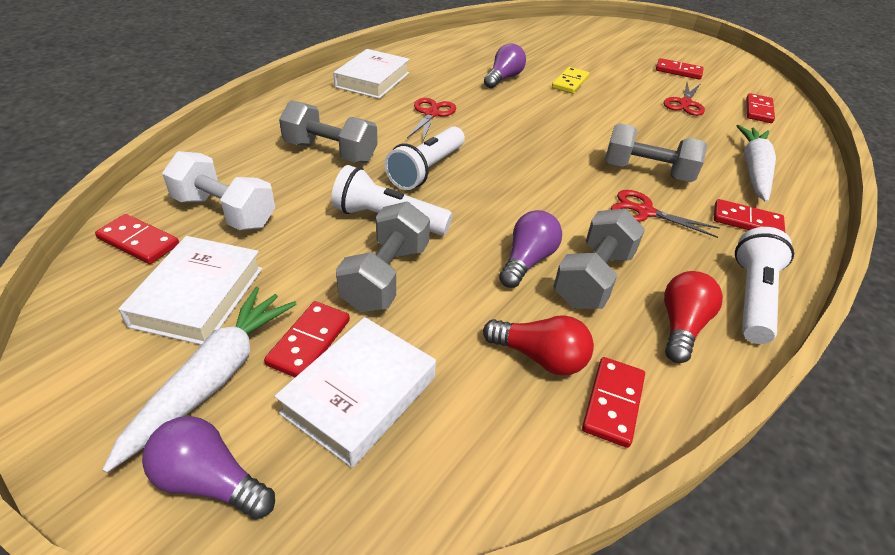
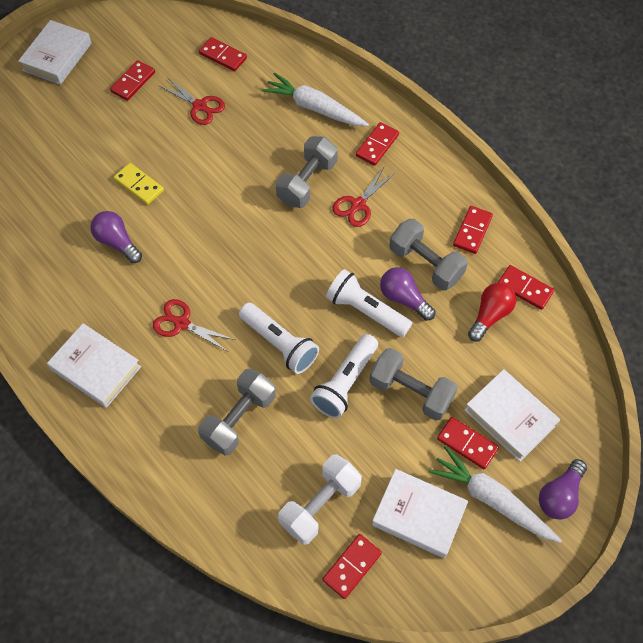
camera: 75 degrees left, 20 degrees up
red light bulb [664,271,723,363] -> red domino [453,206,493,254]
white flashlight [735,227,794,344] -> white flashlight moved to [326,269,412,337]
none -> white book [18,20,91,85]

